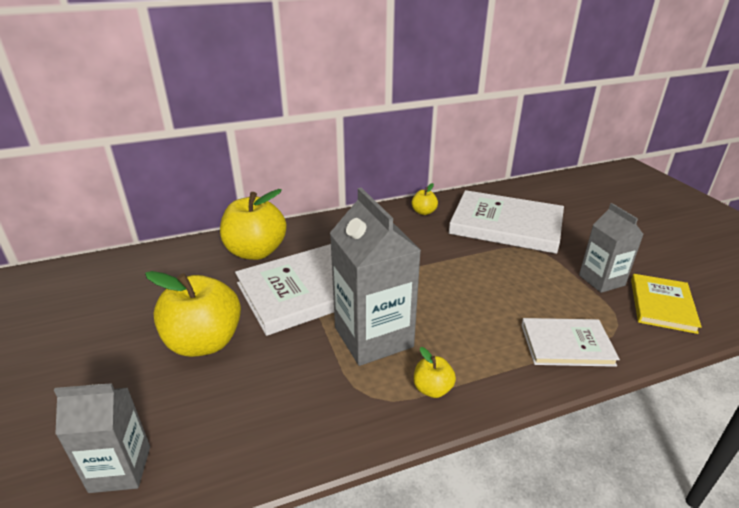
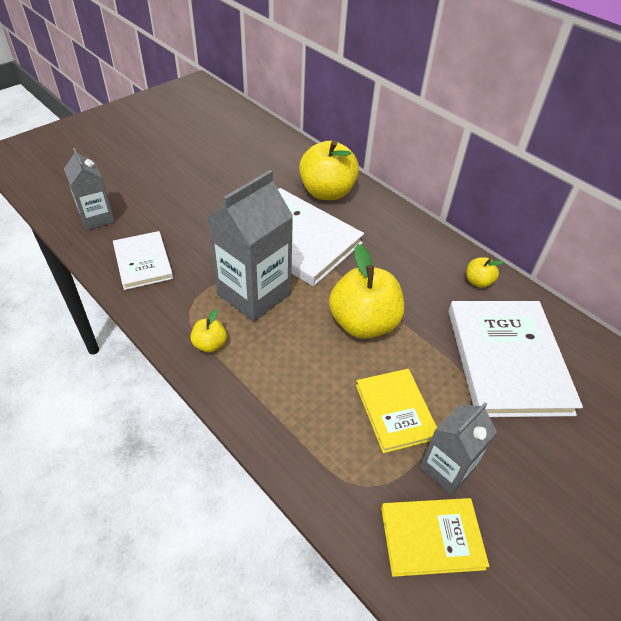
camera: 65 degrees right, 15 degrees up
yellow apple [145,271,241,357] -> yellow apple moved to [329,244,404,339]
white book [522,318,620,367] -> white book moved to [113,231,173,290]
none -> yellow book [356,369,437,453]

